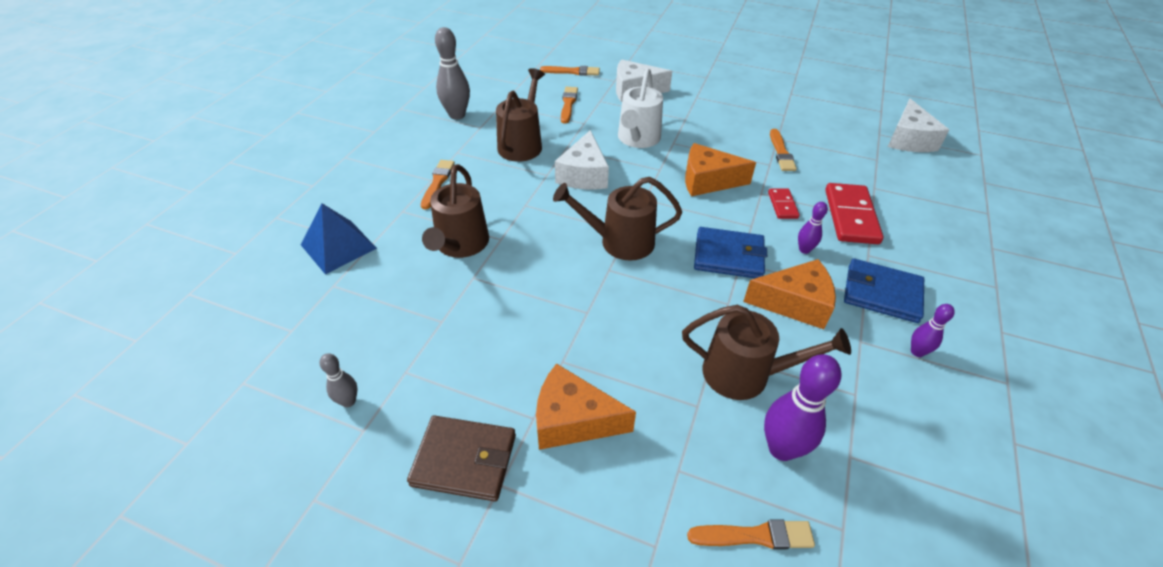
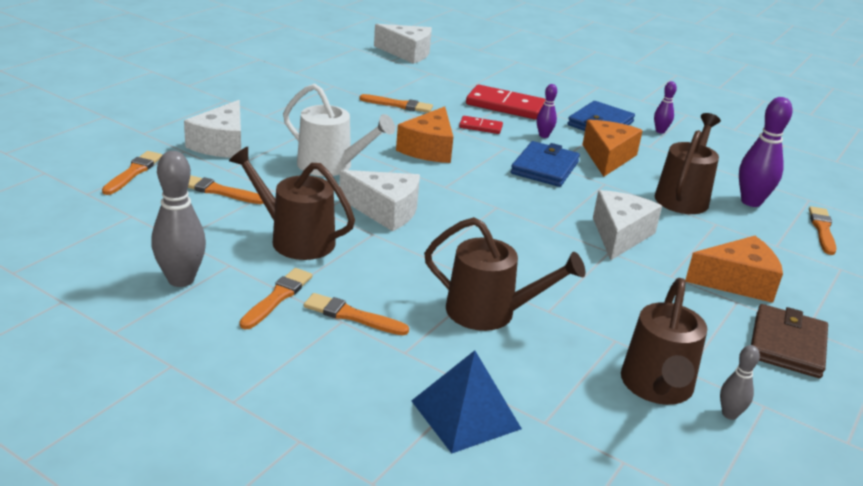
camera: 80 degrees left, 15 degrees down
orange cheese [536,363,636,450] -> orange cheese turned 120 degrees counterclockwise [685,236,783,303]
brown watering can [553,177,682,261] -> brown watering can moved to [621,278,707,405]
none -> orange brush [240,268,313,329]
none -> white cheese [593,190,662,260]

